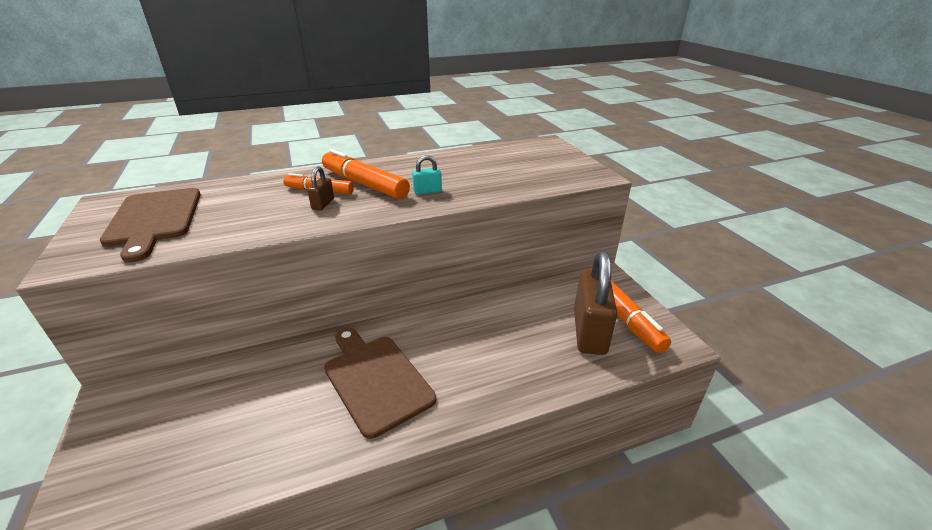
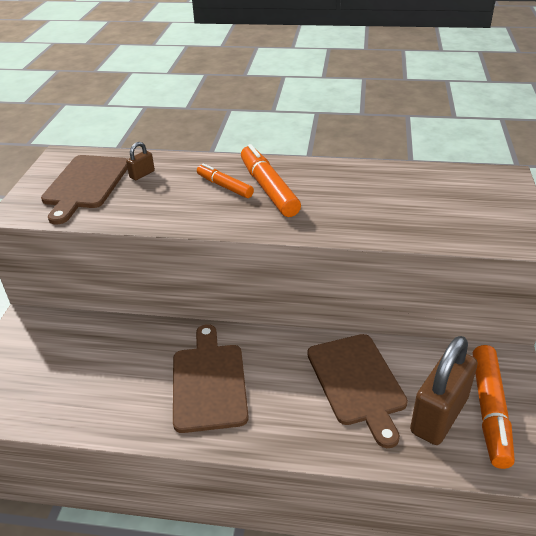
camera: 30 degrees right, 5 degrees up
brown padlock [307,166,334,210] -> brown padlock moved to [126,142,155,180]
turquoise padlock [412,155,442,194] -> none
none -> brown cutting board [307,334,408,448]

